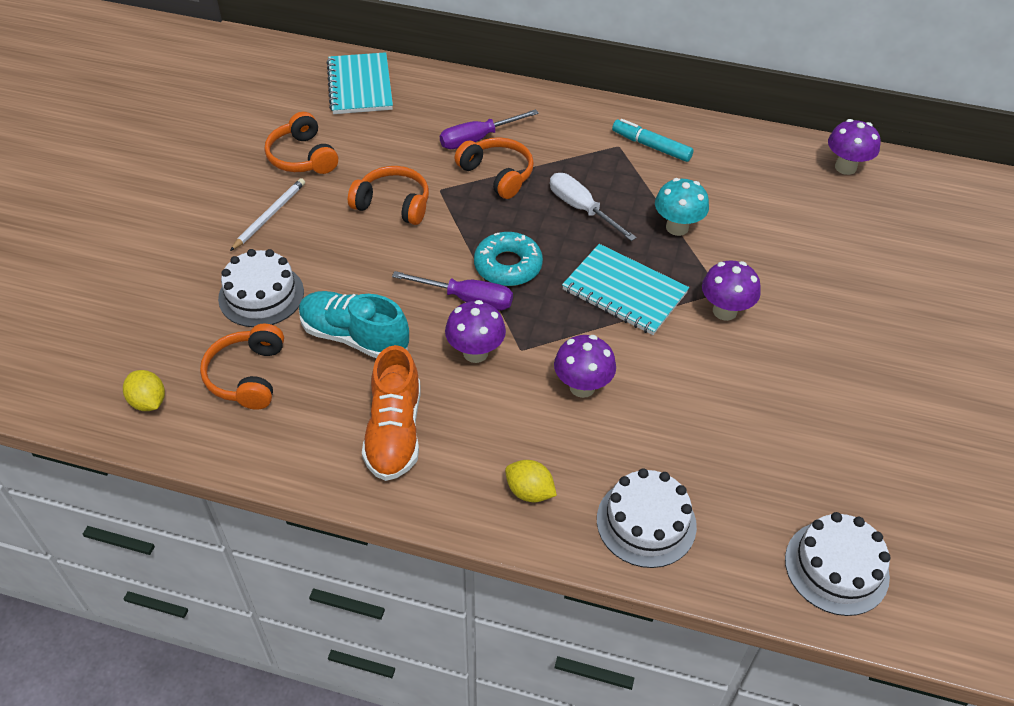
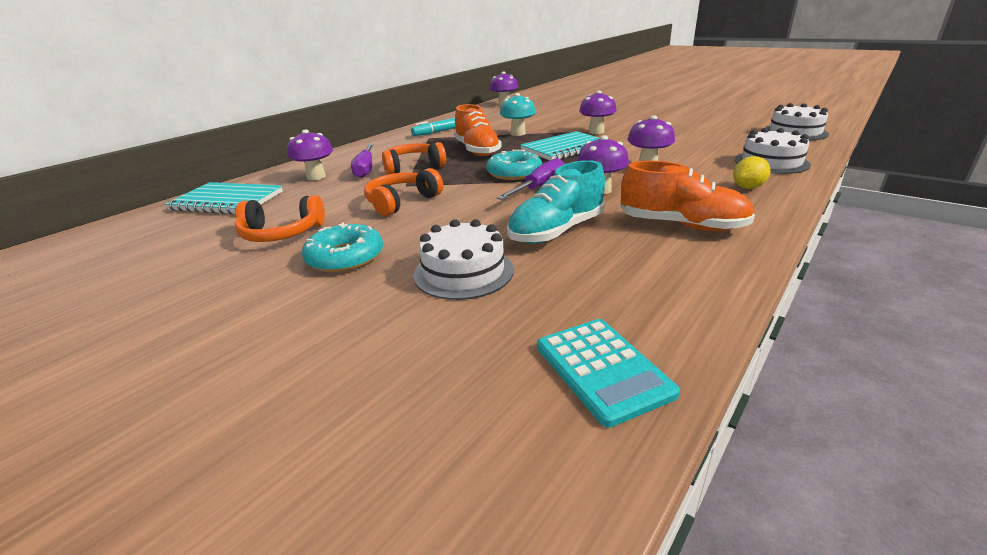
camera: 65 degrees left, 20 degrees down
yellow lemon [123,370,165,411] -> turquoise calculator [537,319,680,428]
orange headphones [200,324,284,410] -> none
white pencil [230,178,305,251] -> turquoise donut [302,222,383,272]
white screwdriver [550,173,637,241] -> orange shoe [454,104,502,156]
none -> purple mushroom [287,129,333,180]

